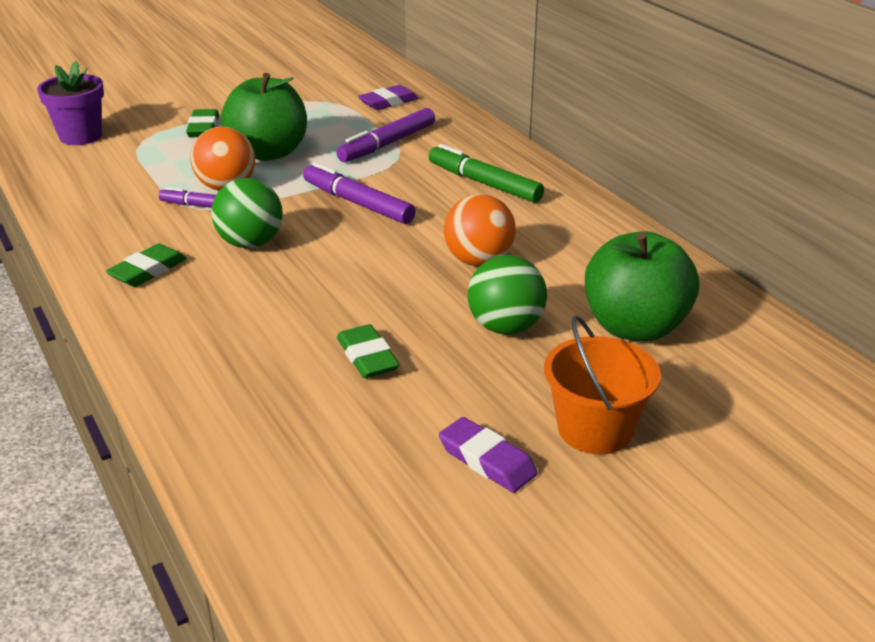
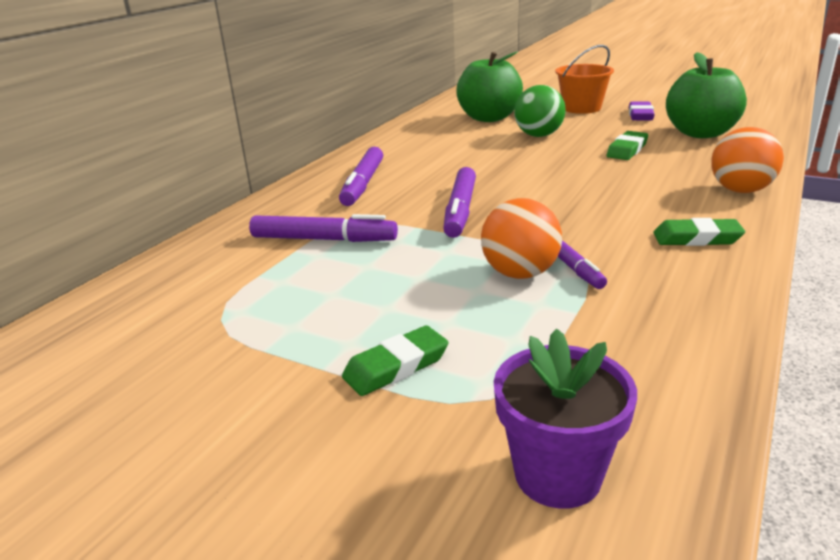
camera: 120 degrees left, 5 degrees down
green ball [211,178,283,248] -> none
green apple [221,73,307,161] -> green apple moved to [666,52,747,138]
purple eraser [358,85,418,110] -> none
green marker [429,144,544,203] -> purple marker [339,147,383,206]
orange ball [444,194,516,266] -> orange ball moved to [711,127,784,193]

